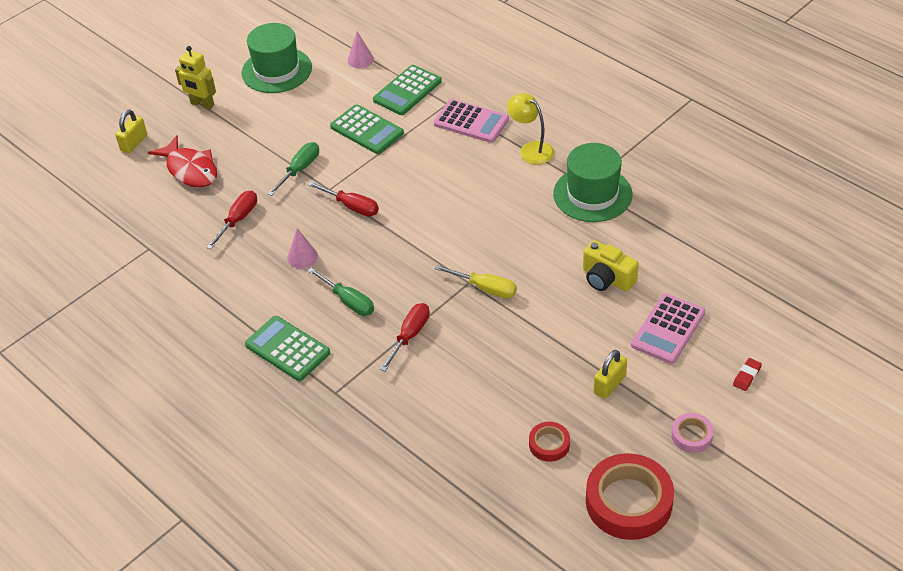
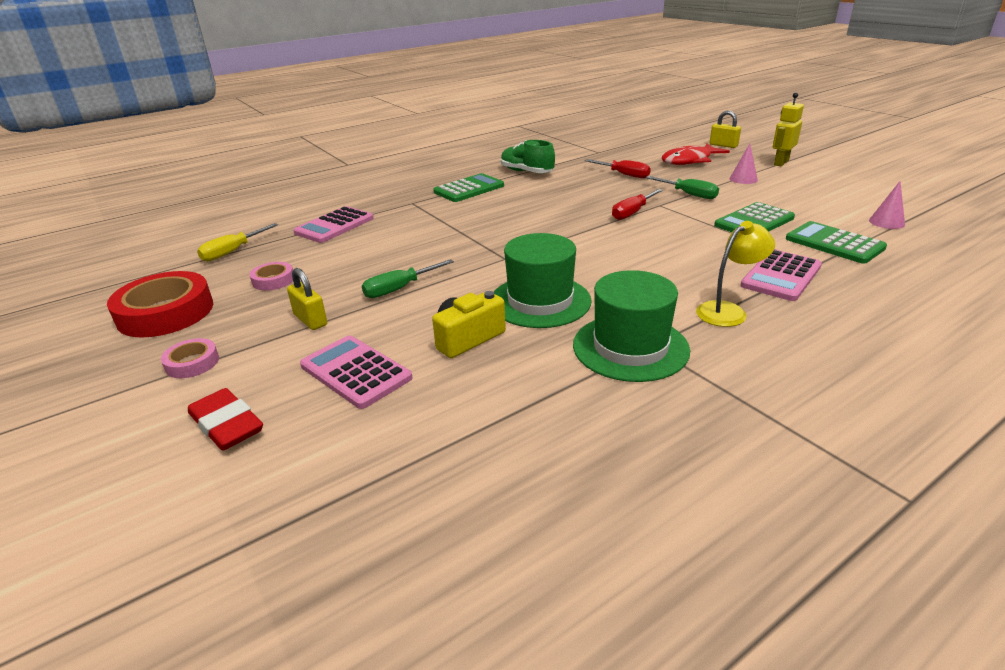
camera: 100 degrees right, 15 degrees down
green hat [242,23,312,93] -> green hat moved to [494,233,592,328]
pink cone [287,228,318,268] -> pink cone moved to [729,144,758,184]
green screwdriver [307,267,374,316] -> green screwdriver moved to [362,259,454,298]
red screwdriver [380,303,430,372] -> none
yellow screwdriver [434,265,517,298] -> yellow screwdriver moved to [197,223,278,261]
red tape [529,422,570,462] -> pink tape [250,262,293,291]
red eraser [733,358,762,391] -> red eraser [188,388,263,451], size x1.87
none -> pink calculator [293,206,374,243]
none -> green shoe [501,140,555,173]

